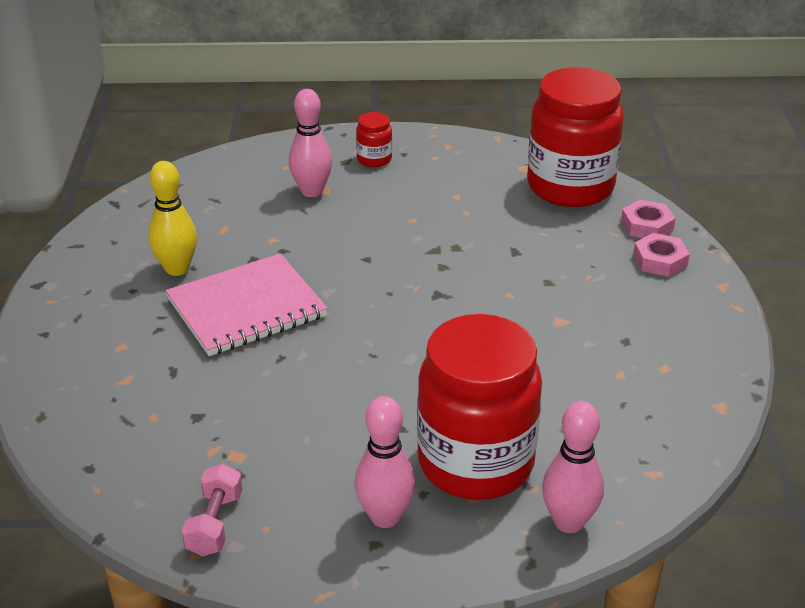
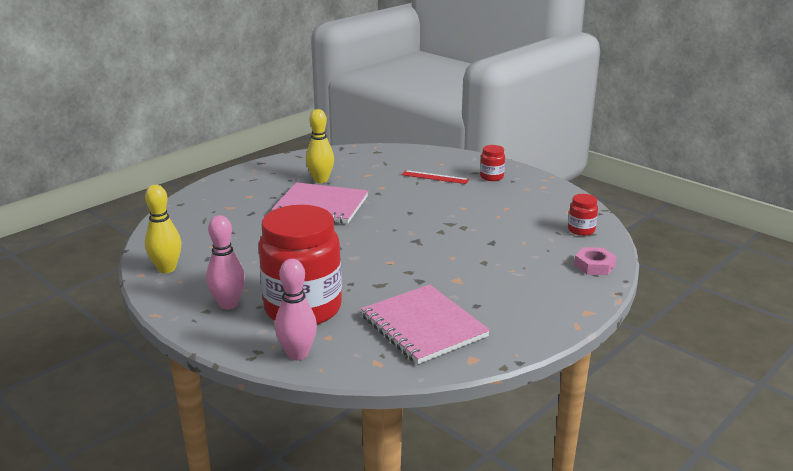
camera: 45 degrees right, 10 degrees down
pink dumbbell [182,464,243,557] -> yellow bowling pin [145,185,182,273]
pink bowling pin [289,89,332,197] -> red ruler [402,170,469,184]
red jar [527,67,624,207] -> red jar [568,194,598,236], size x0.42
pink nut [633,233,690,277] -> none
none -> pink notebook [361,284,490,364]

